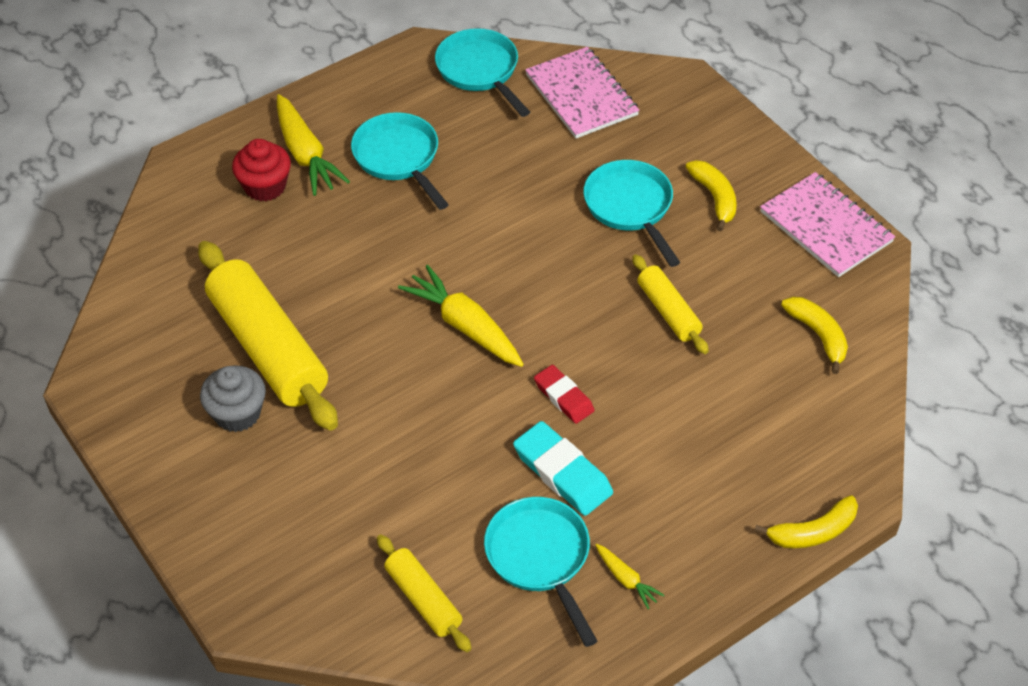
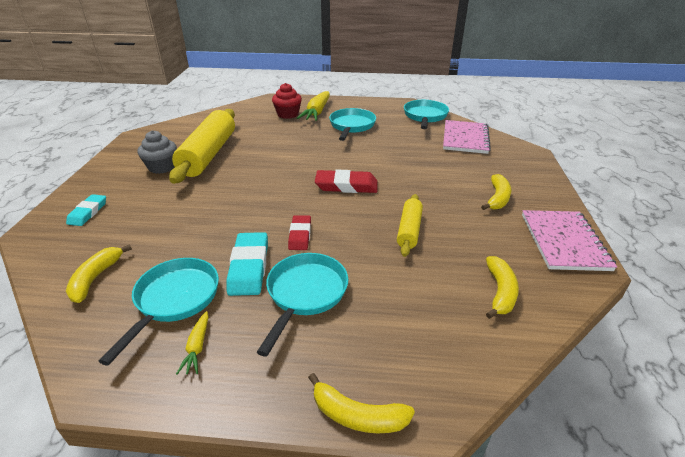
camera: 40 degrees right, 15 degrees down
yellow rolling pin [377,535,471,652] -> yellow banana [66,244,132,303]
yellow carrot [398,265,524,367] -> none
turquoise pan [583,160,680,267] -> turquoise pan moved to [257,253,348,357]
none -> turquoise eraser [66,194,106,226]
none -> red eraser [315,169,377,193]

